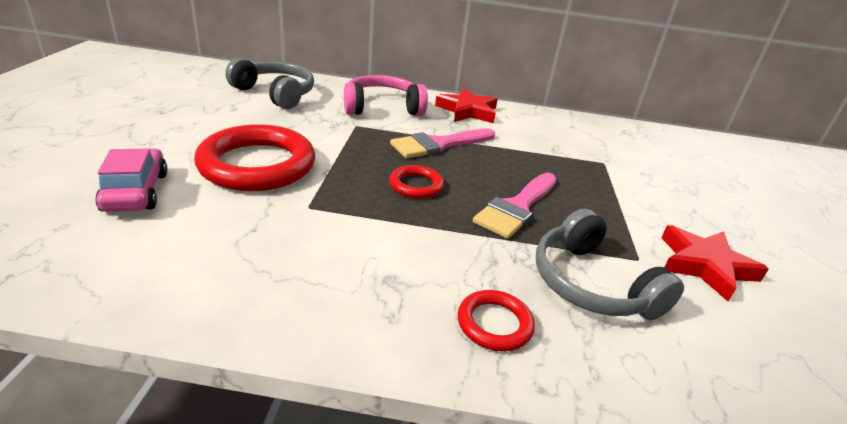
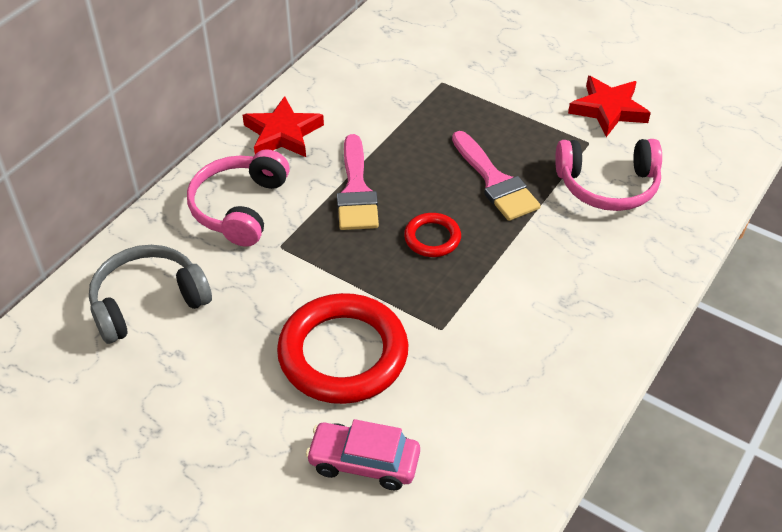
camera: 60 degrees left, 15 degrees up
red ring [458,290,535,351] -> none
grey headphones [536,209,684,320] -> pink headphones [555,139,662,211]

